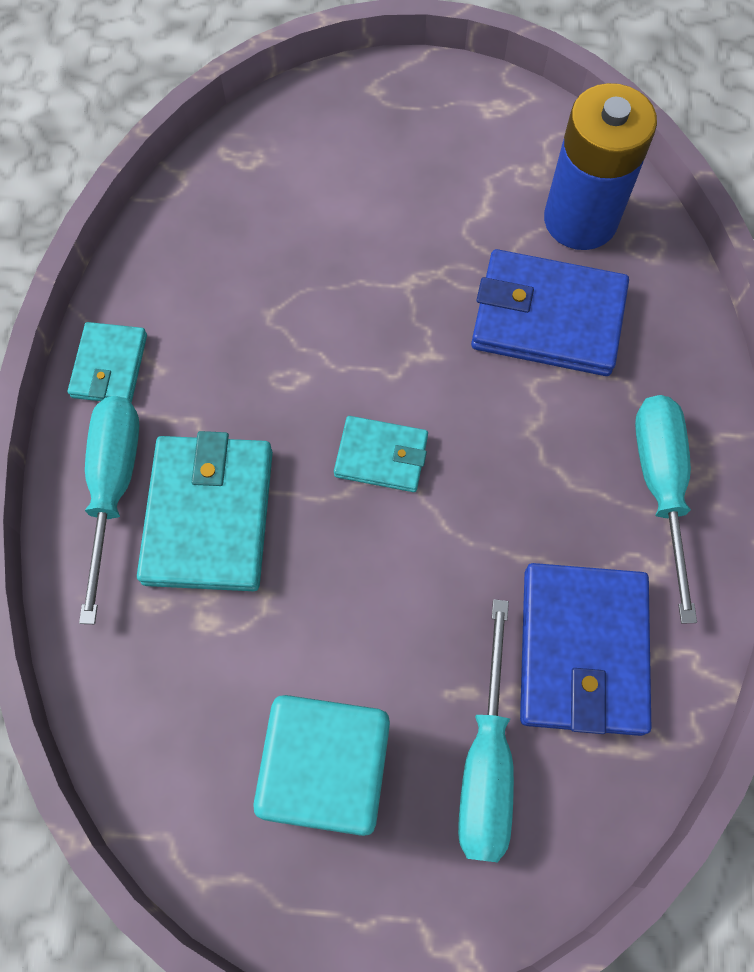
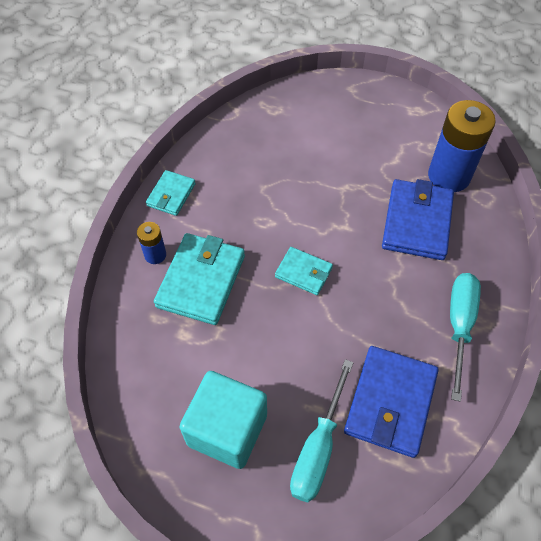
camera: 15 degrees right, 10 degrees down
turquoise screwdriver [79,396,139,624] -> blue battery [137,222,166,264]
blue wallet [471,249,629,376] -> blue wallet turned 75 degrees clockwise [382,179,454,260]

